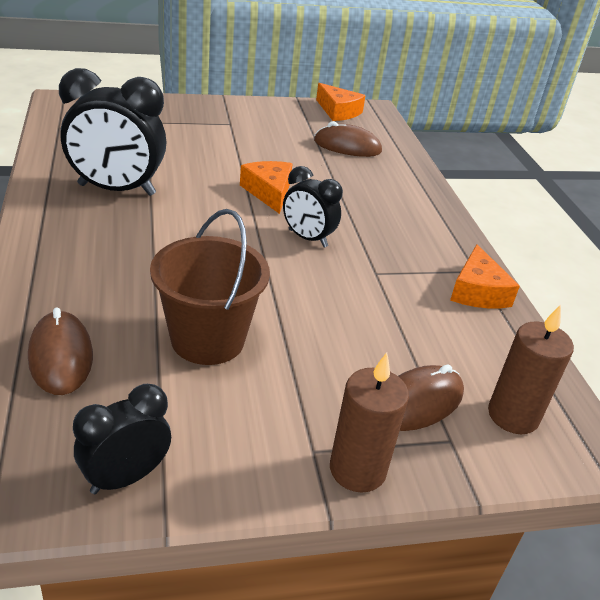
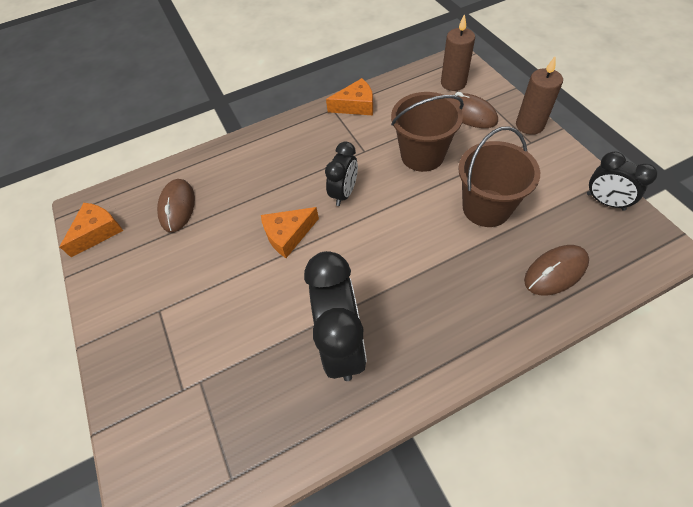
camera: 95 degrees left, 20 degrees up
none -> brown bucket [391,92,464,172]

